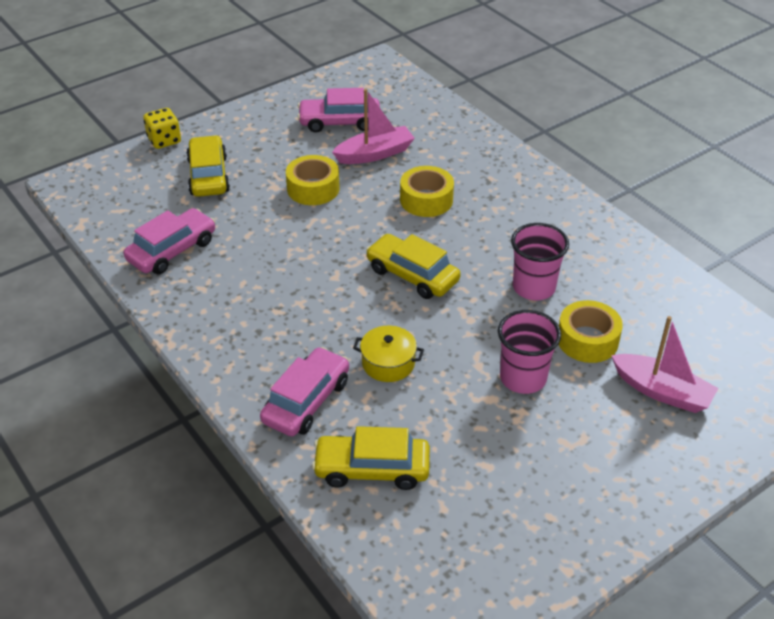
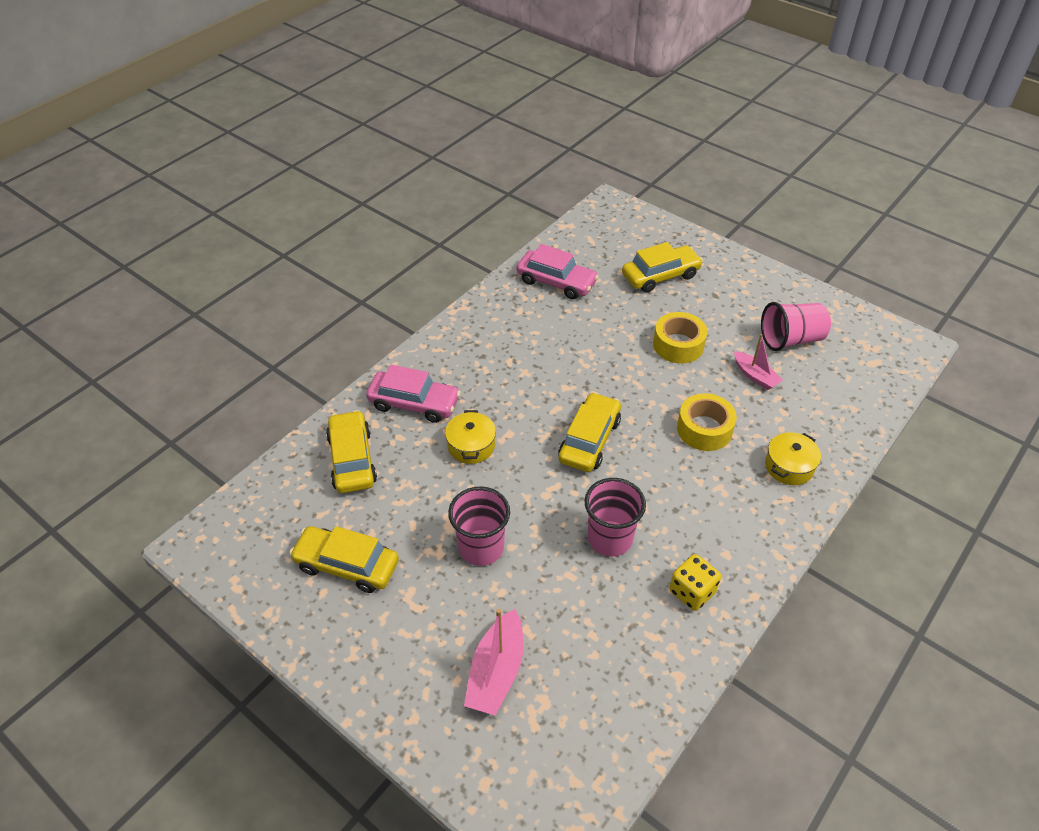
camera: 75 degrees right, 5 degrees up
yellow dice [143,108,181,149] -> yellow dice moved to [669,554,721,611]
pink car [298,88,380,132] -> pink cup [761,302,831,351]
pink boat [332,89,415,164] -> pink boat [734,334,783,390], size x0.66
yellow tape [558,300,623,363] -> none
none -> yellow car [289,526,399,593]
none -> yellow pot [765,432,821,485]

